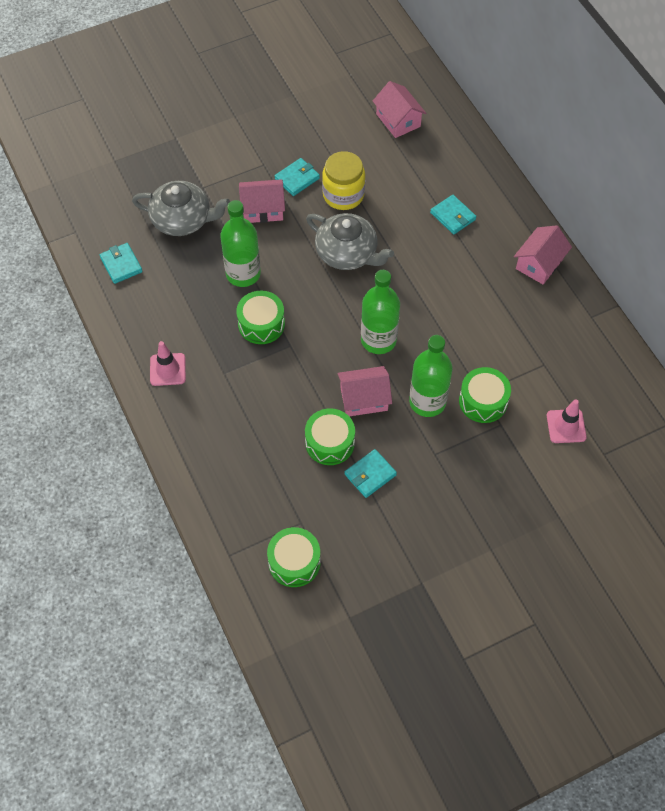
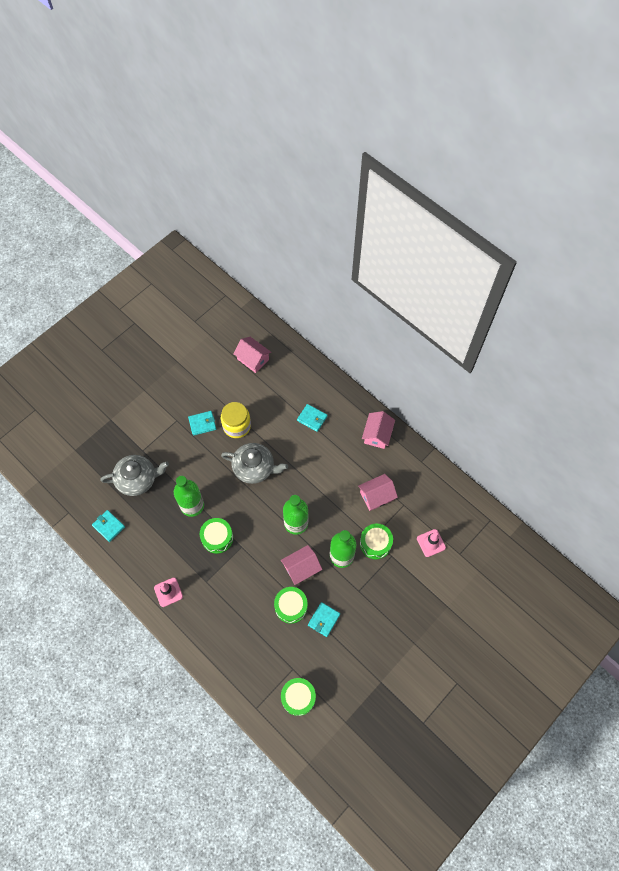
camera: 20 degrees left, 5 degrees up
pink house [239,179,285,223] -> pink house moved to [358,474,398,511]
turquoise wallet [274,158,320,196] -> turquoise wallet turned 45 degrees clockwise [188,411,216,436]

